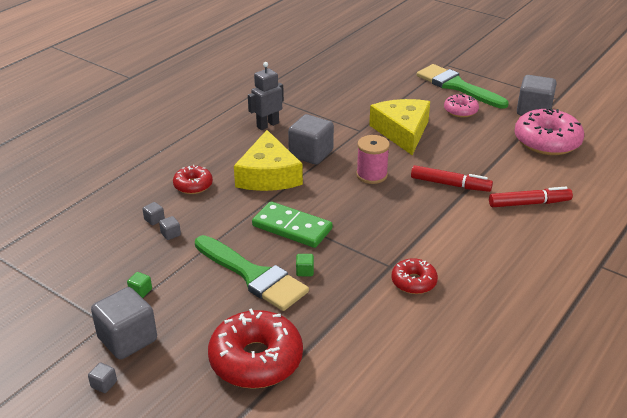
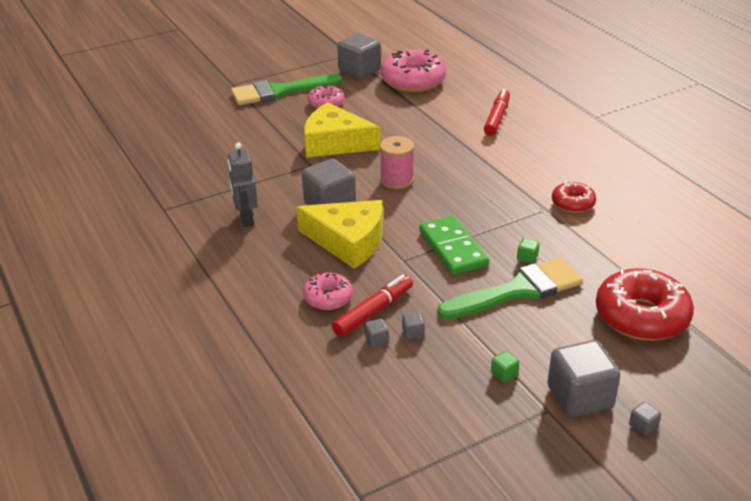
camera: 65 degrees left, 0 degrees up
red donut [173,165,213,194] -> pink donut [303,272,353,310]
green domino [252,202,333,248] -> green domino turned 75 degrees counterclockwise [419,216,489,275]
red marker [411,165,493,192] -> red marker moved to [332,274,413,337]

